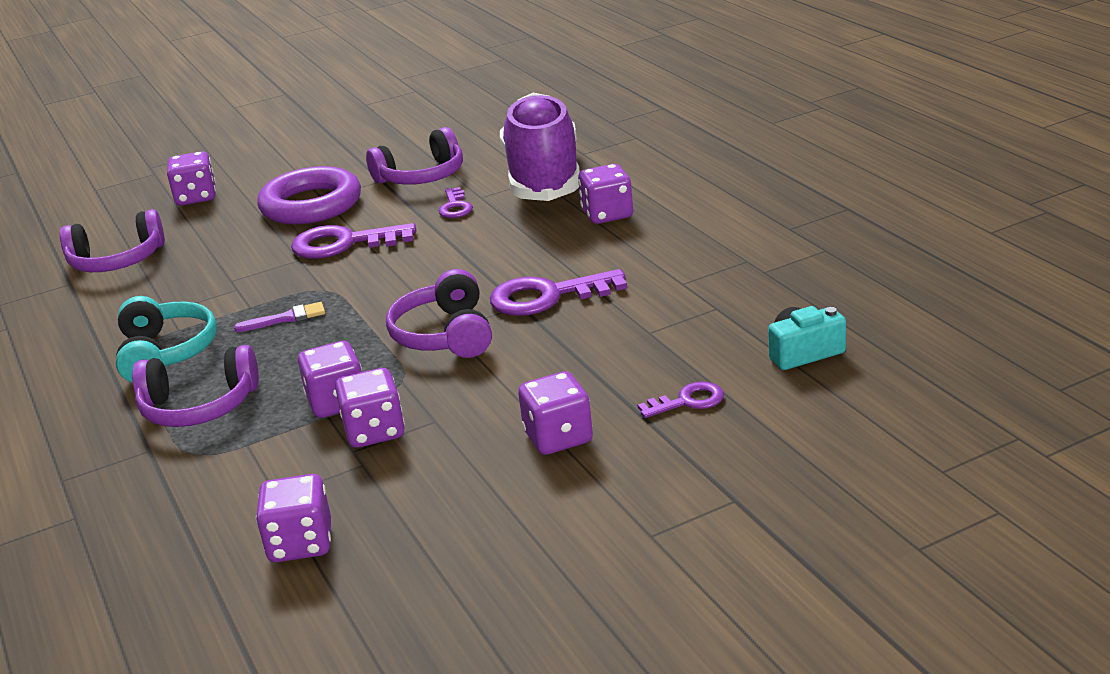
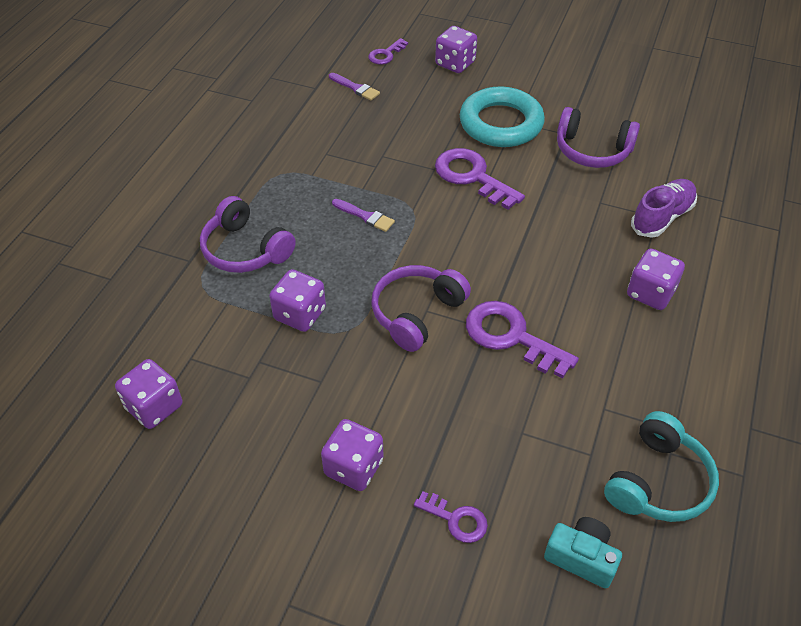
camera: 45 degrees right, 20 degrees up
purple headphones [60,209,165,272] -> purple brush [329,73,380,100]
turquoise headphones [116,296,217,383] -> turquoise headphones moved to [604,411,719,522]
purple ring [257,166,361,224] -> turquoise ring [460,87,545,147]
purple dice [335,368,405,448] -> none
purple key [439,187,473,218] -> purple key moved to [368,38,408,65]
purple shoe [500,93,580,201] -> purple shoe [631,179,697,238], size x0.52

